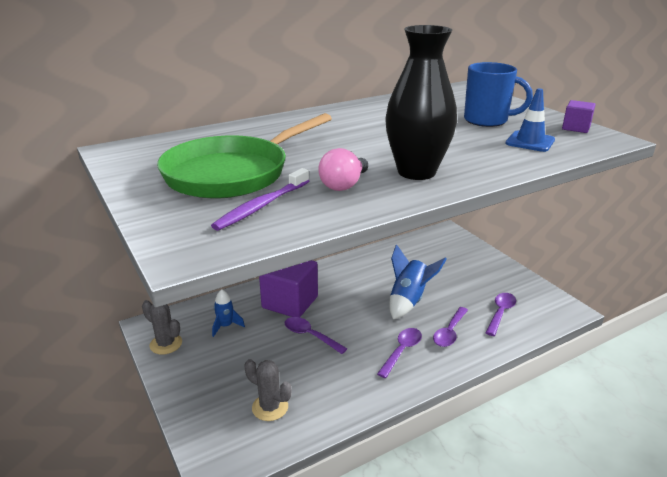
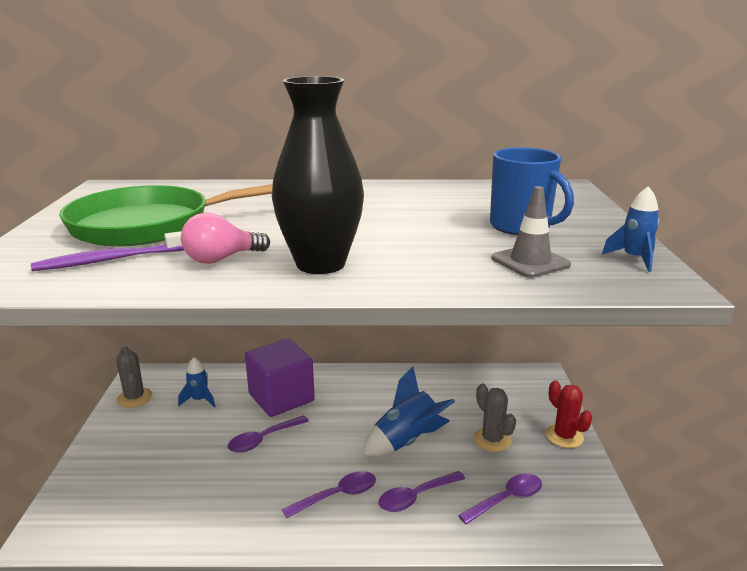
camera: 30 degrees right, 5 degrees down
grey cactus [245,359,292,421] -> grey cactus moved to [474,384,516,452]
purple spoon [285,317,347,354] -> purple spoon turned 105 degrees counterclockwise [228,415,309,453]
blue traffic cone [506,88,555,152] -> grey traffic cone [491,186,571,278]
purple cube [562,100,595,133] -> blue rocket [602,186,660,272]
none -> red cactus [546,380,592,448]

